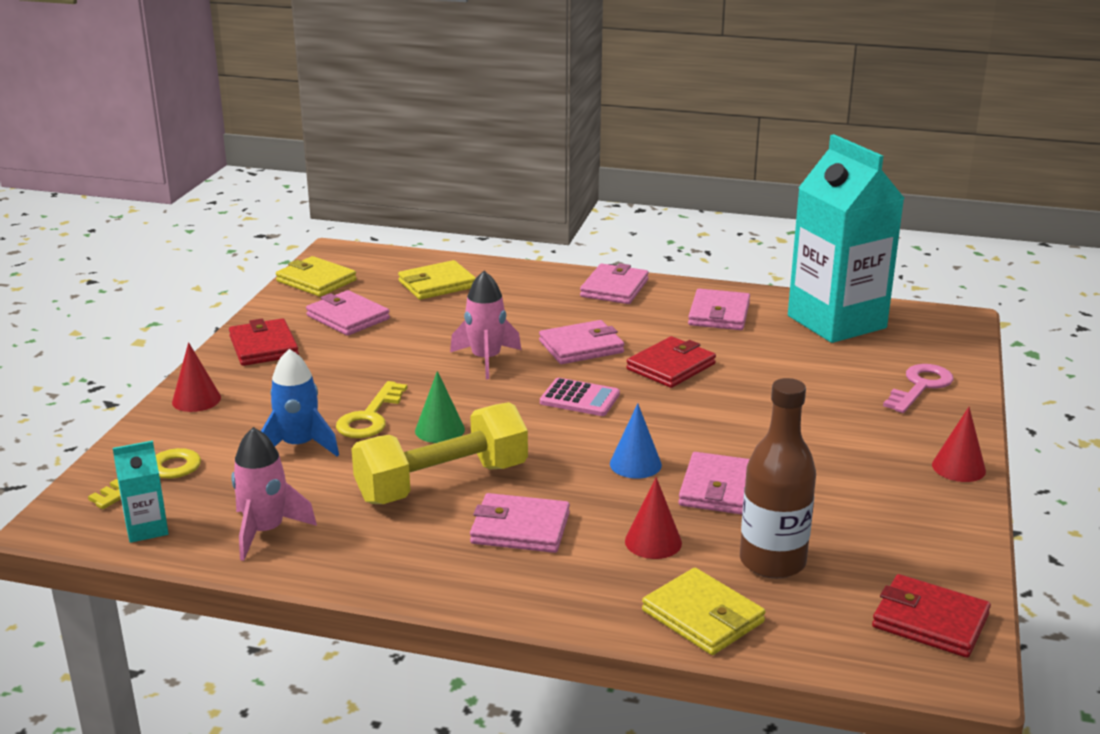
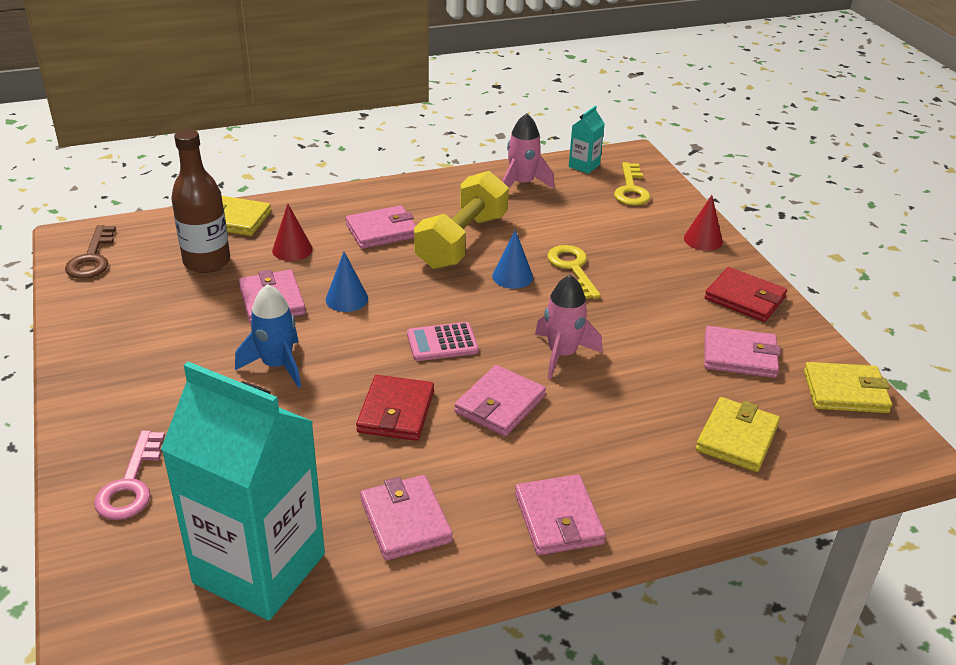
camera: 145 degrees right, 10 degrees up
blue rocket [261,349,339,457] -> blue rocket moved to [235,284,301,388]
green cone [415,371,465,443] -> blue cone [492,230,533,289]
red wallet [872,574,991,658] -> brown key [65,225,116,279]
red cone [932,407,986,482] -> none

